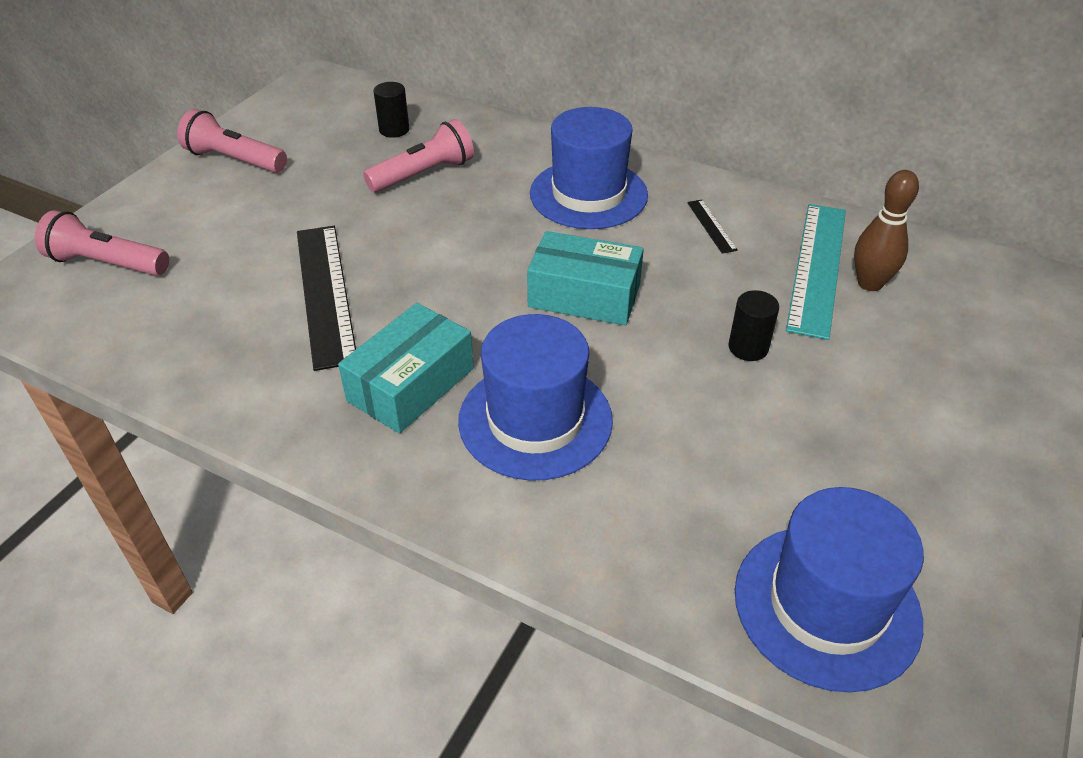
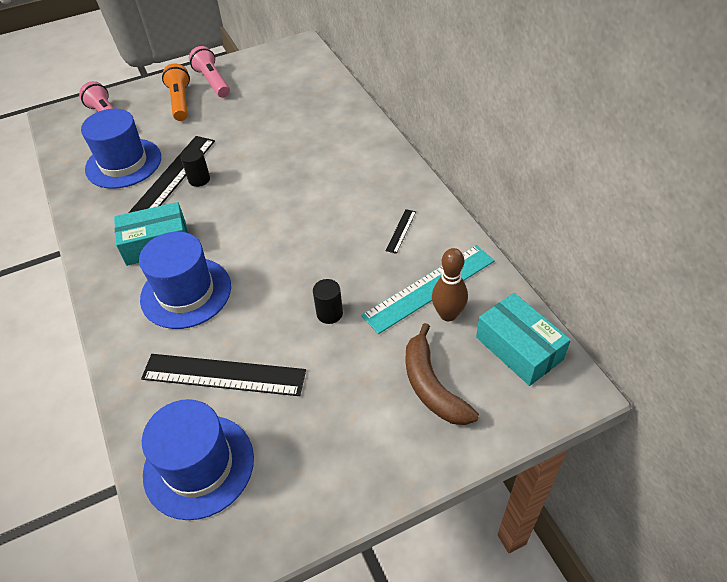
camera: 40 degrees right, 5 degrees up
pink flashlight [363,119,474,192] -> none
black cylinder [374,82,409,138] -> black cylinder moved to [180,147,210,187]
turquoise box [527,231,644,326] -> turquoise box moved to [476,293,571,386]
blue hat [530,107,648,229] -> blue hat moved to [81,109,161,189]
none -> black ruler [141,354,306,396]
none -> orange flashlight [162,64,190,121]
none -> brown banana [406,323,479,425]

